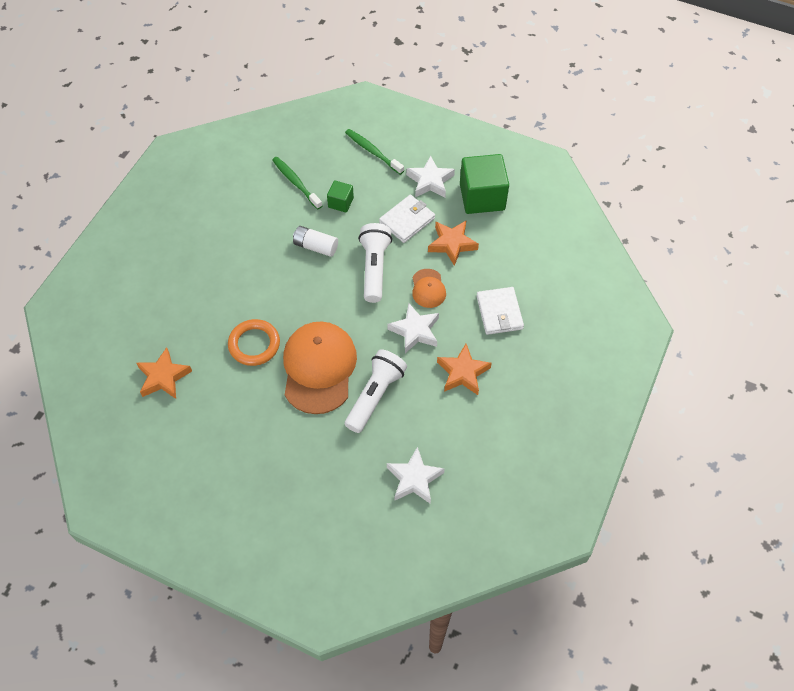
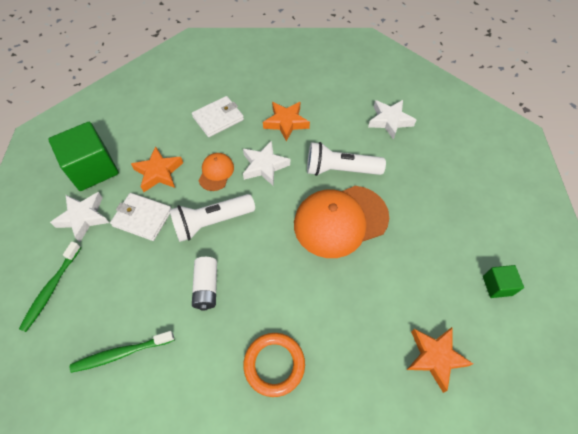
camera: 115 degrees left, 0 degrees up
orange ring [228,319,280,366] -> orange ring moved to [243,333,305,397]
green toothbrush [272,157,322,210] -> green toothbrush turned 45 degrees clockwise [70,331,174,373]
green cube [327,180,354,213] -> green cube moved to [483,265,524,298]
orange cap [412,269,446,308] -> orange cap turned 45 degrees counterclockwise [199,153,234,191]

